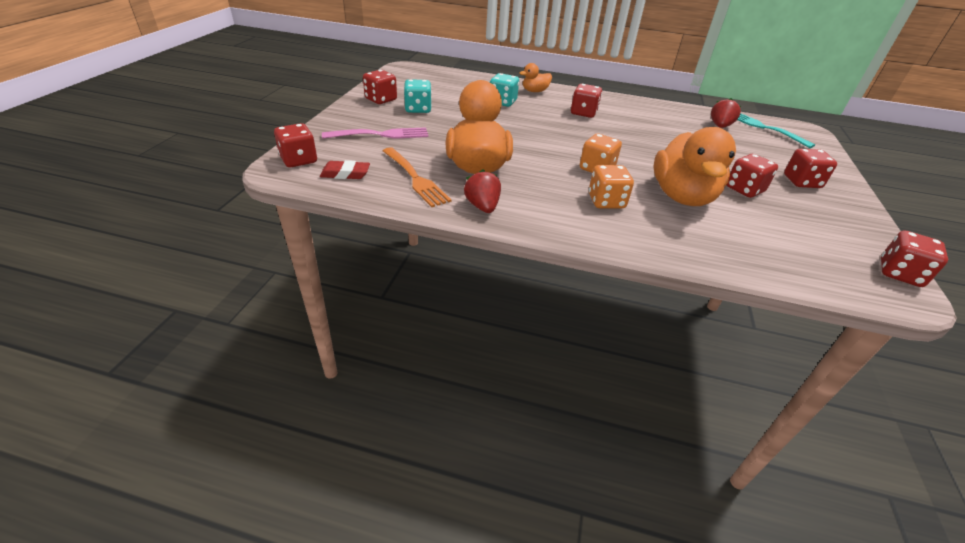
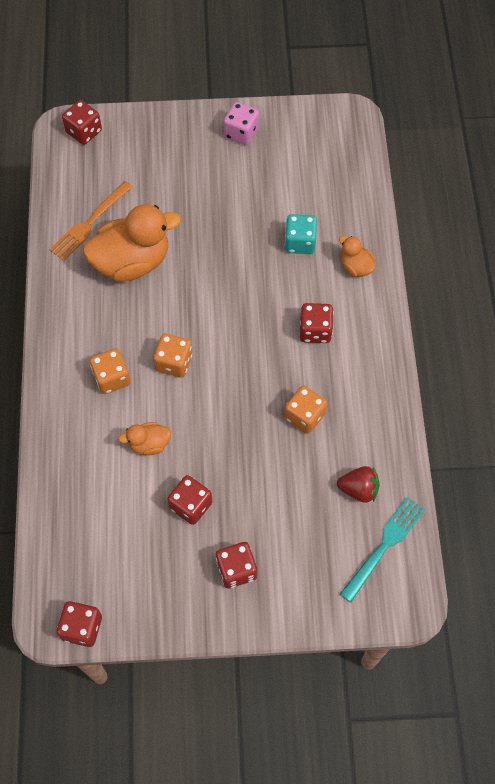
camera: 75 degrees right, 25 degrees up
red eraser [320,160,370,179] -> none
pink fork [322,127,428,139] -> none
red dice [363,70,397,104] -> pink dice [224,102,259,145]
turquoise dice [404,79,432,113] -> none
red strawberry [464,170,501,213] -> none
orange duck [653,127,736,206] -> orange duck [118,422,171,455], size x0.48
none -> orange dice [284,386,327,434]

